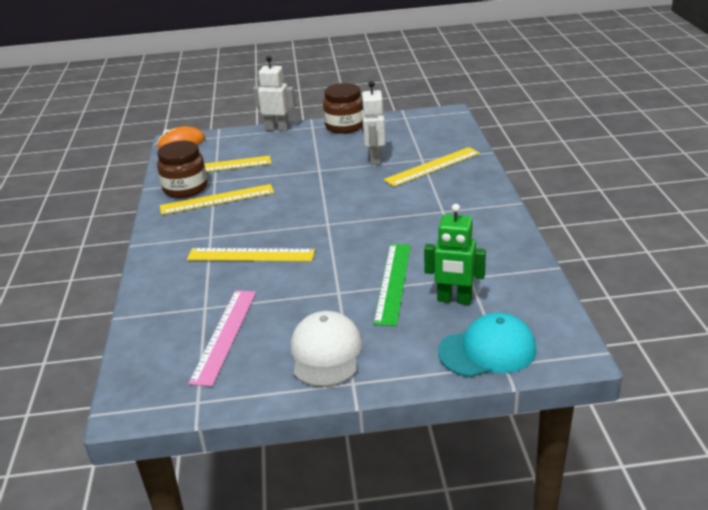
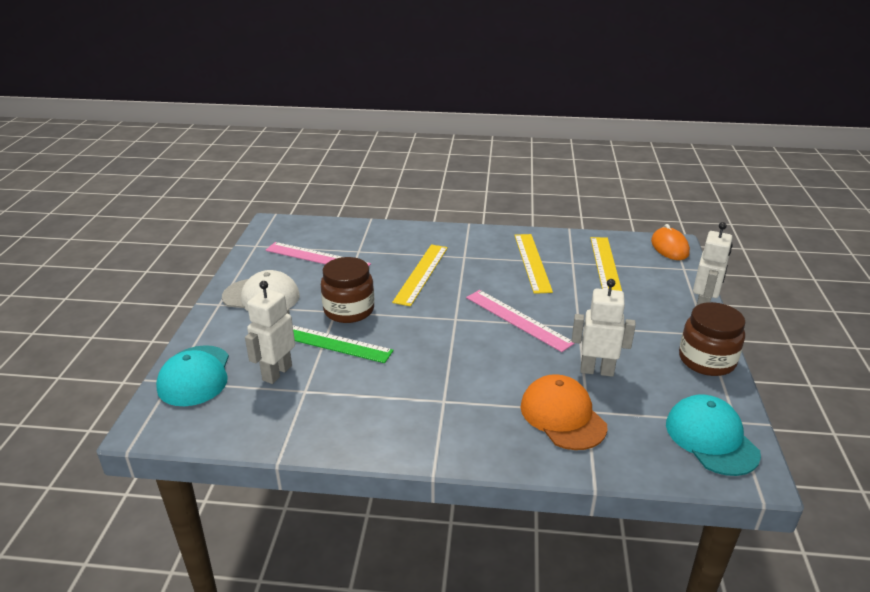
camera: 100 degrees right, 0 degrees up
brown jar [157,141,207,198] -> brown jar moved to [321,257,374,323]
yellow ruler [383,147,480,187] -> orange cap [520,374,607,450]
green robot [424,204,486,305] -> white robot [245,281,295,384]
none -> pink ruler [466,290,575,352]
none -> turquoise cap [666,394,761,476]

